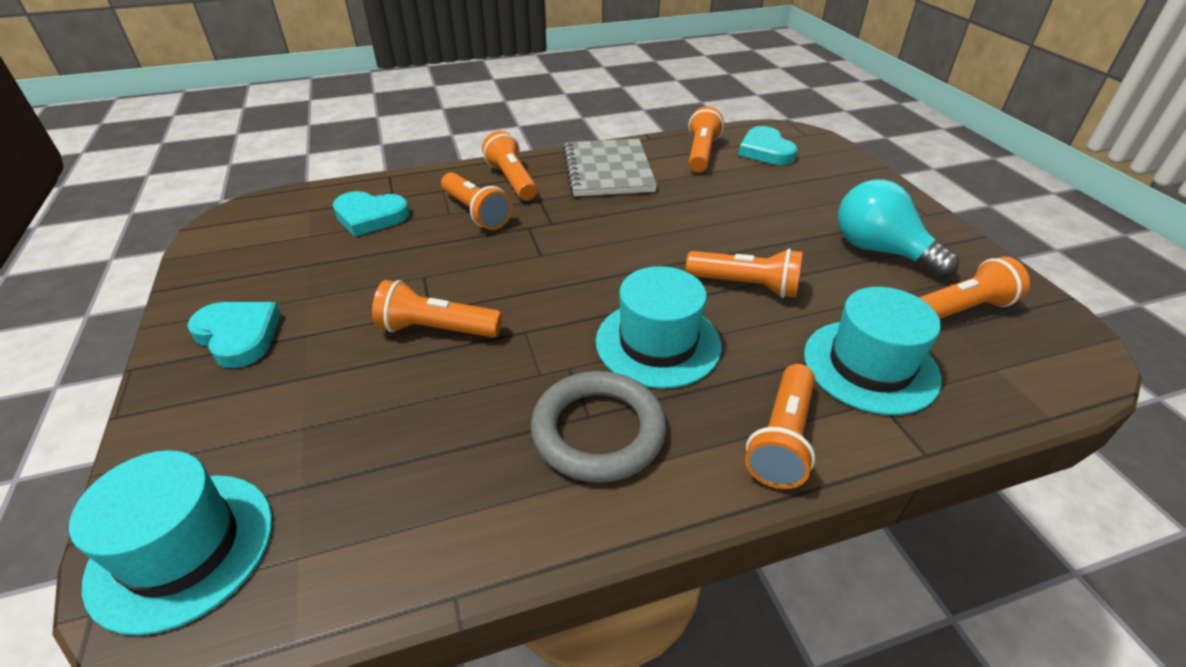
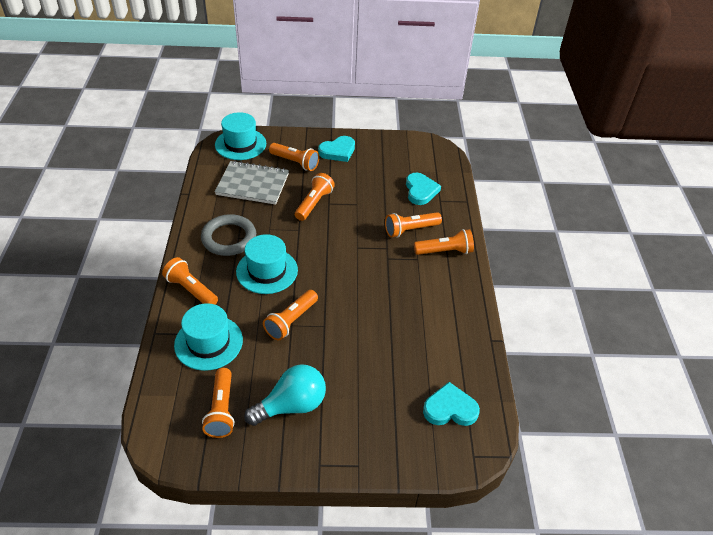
camera: 105 degrees right, 5 degrees up
turquoise heart [333,191,410,237] -> turquoise heart turned 150 degrees clockwise [406,173,441,205]
grey notebook [563,139,657,196] -> grey notebook moved to [215,161,289,205]
orange flashlight [688,106,724,172] -> orange flashlight moved to [269,143,319,171]

